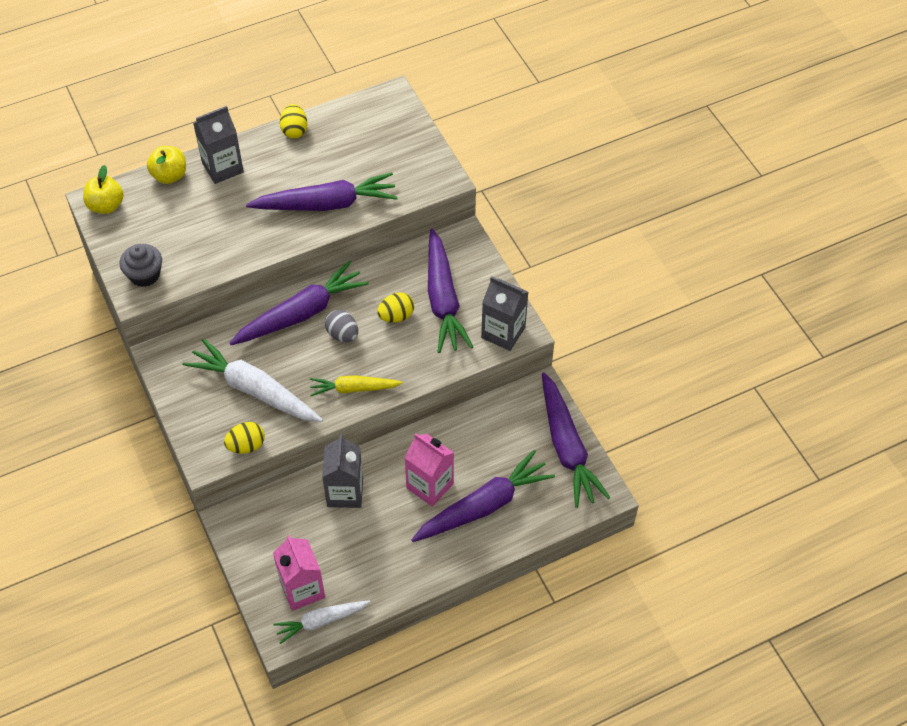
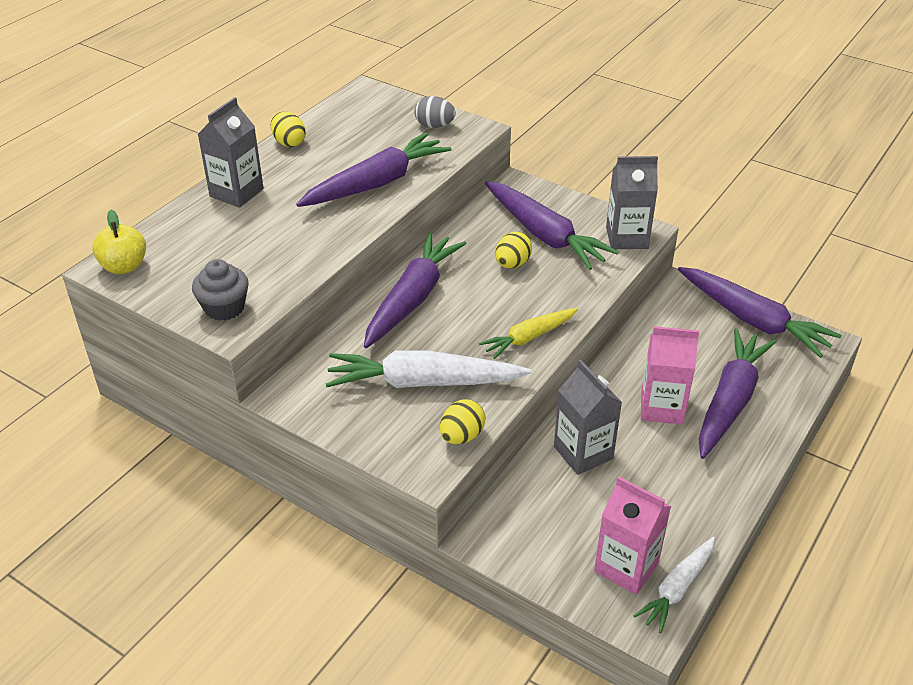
camera: 30 degrees left, 15 degrees down
yellow apple [147,146,186,184] -> none
grey egg [325,310,358,342] -> grey egg moved to [414,96,456,128]

